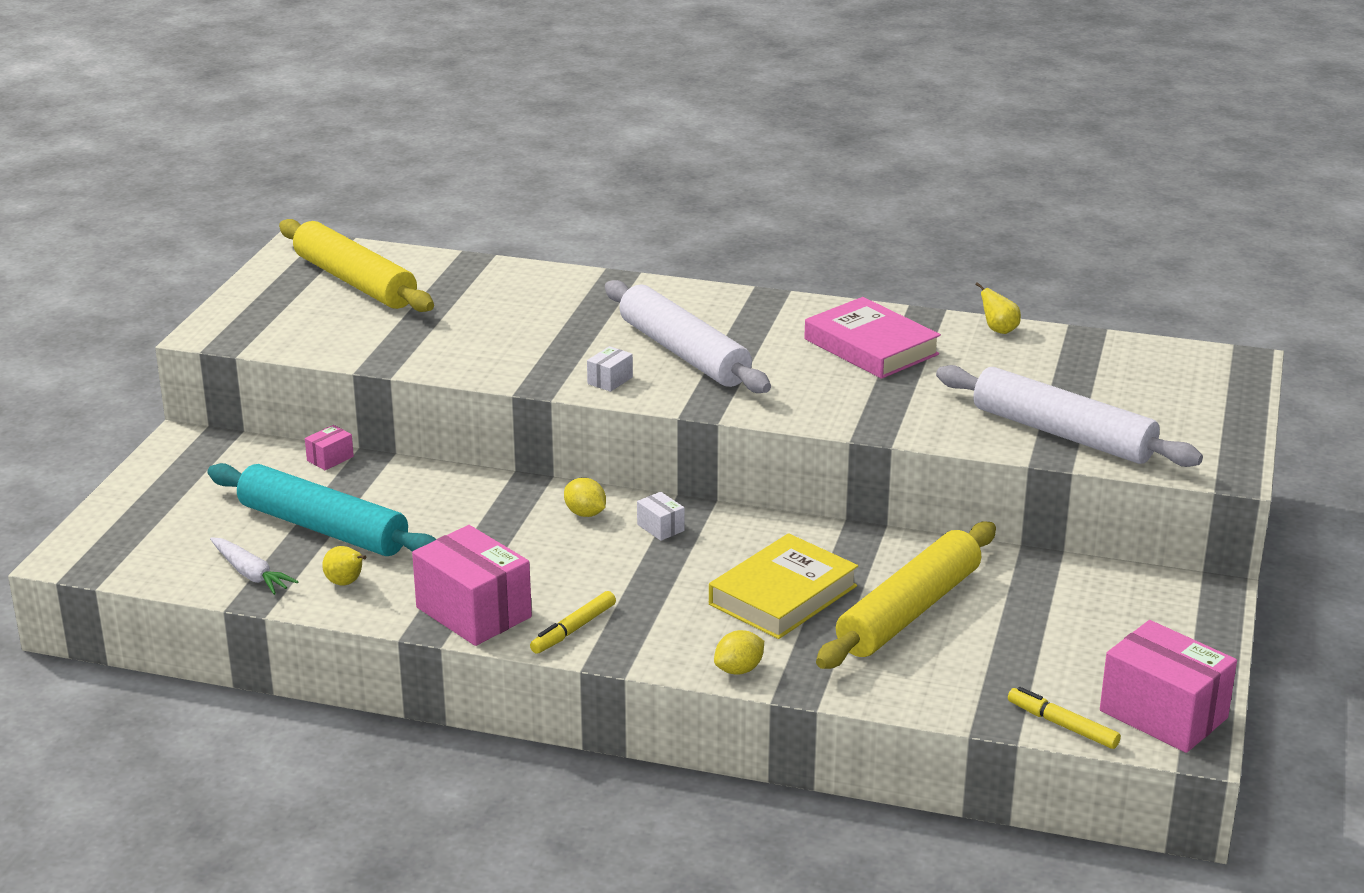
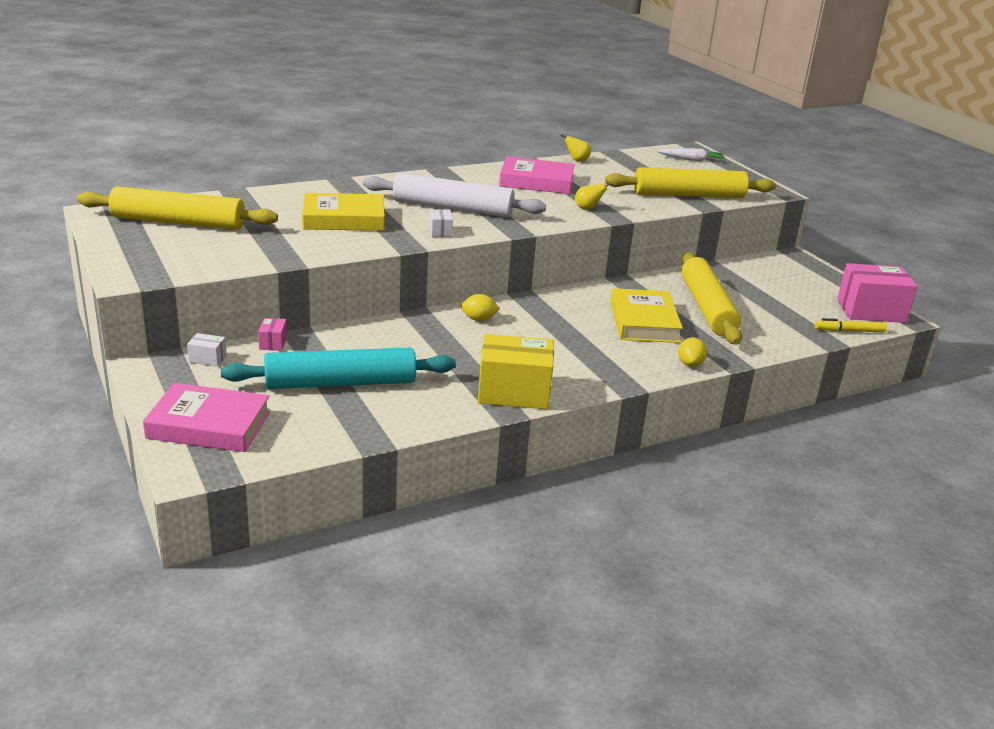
camera: 45 degrees left, 0 degrees up
white carrot [210,537,298,595] -> white carrot moved to [657,148,726,161]
yellow pear [322,546,366,585] -> yellow pear moved to [575,183,613,209]
pink box [412,525,532,646] -> yellow box [478,334,554,409]
yellow marker [530,591,616,654] -> none
white box [637,492,685,541] -> white box moved to [187,333,227,367]
white rolling pin [936,365,1203,467] -> yellow rolling pin [605,167,776,198]
none -> pink book [143,383,270,452]
none -> yellow book [302,193,385,231]

